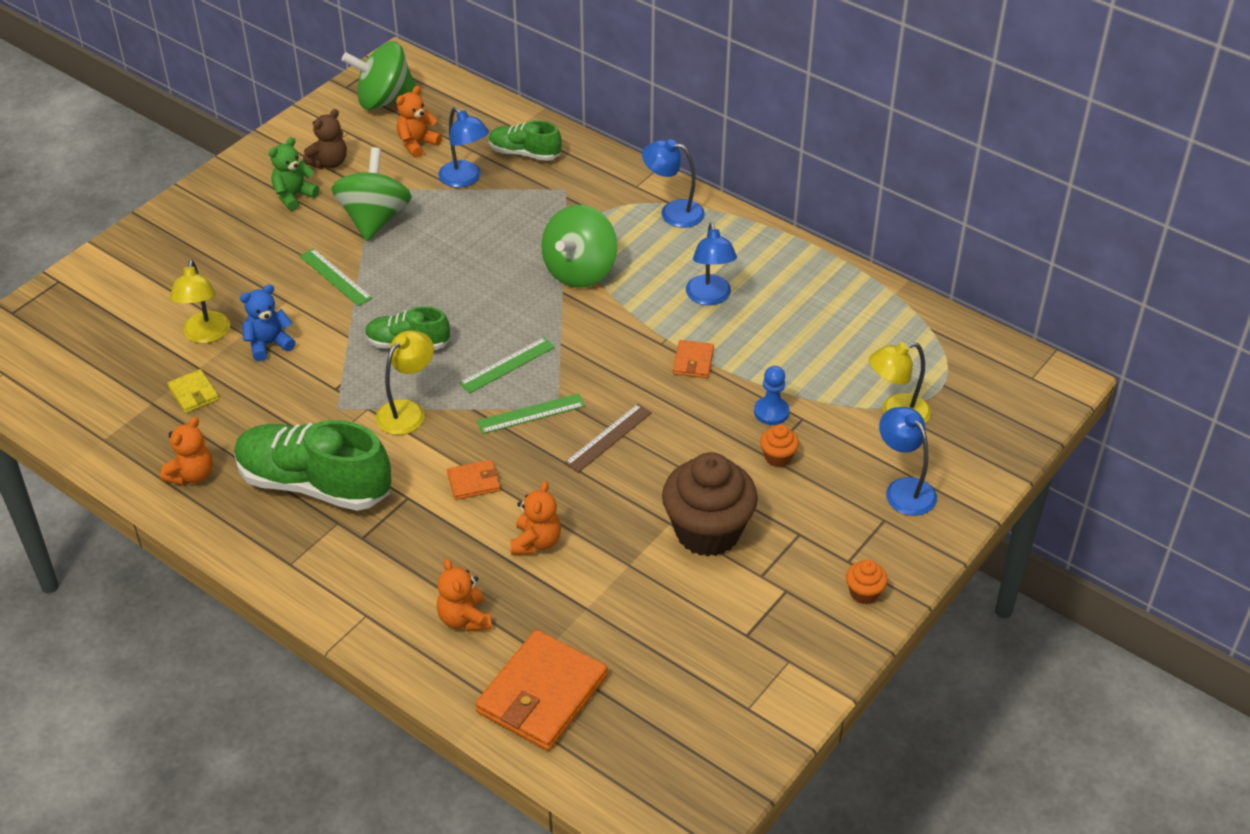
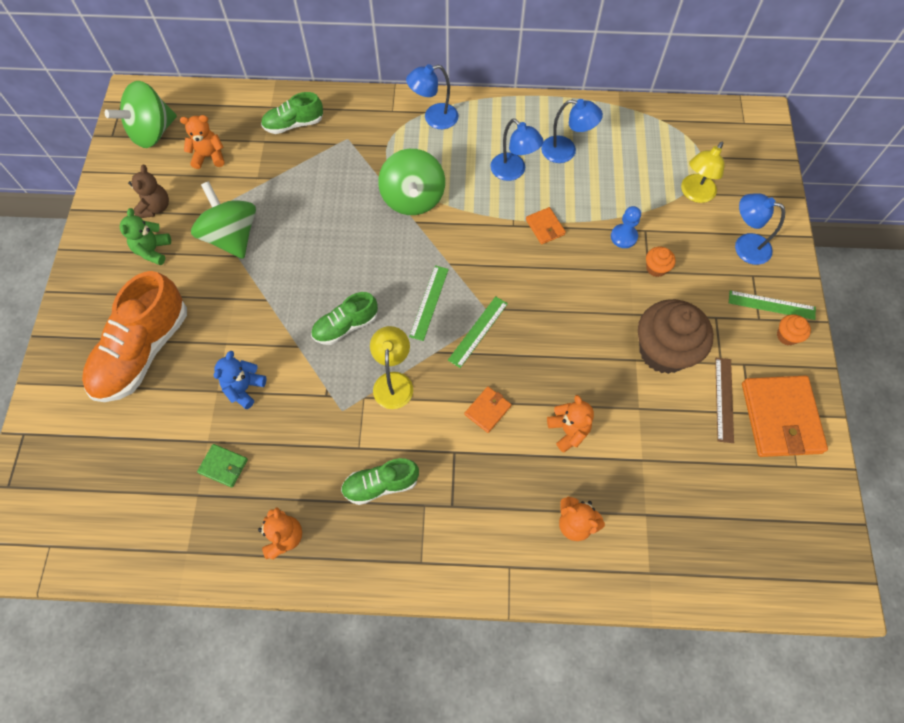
camera: 35 degrees left, 20 degrees up
yellow wallet [168,369,219,413] -> green wallet [197,444,248,488]
yellow lamp [170,260,230,343] -> none
green shoe [234,420,391,511] -> green shoe [341,458,419,505], size x0.55
green ruler [300,248,373,306] -> green ruler moved to [729,290,816,320]
orange teddy bear [396,86,442,158] -> orange teddy bear turned 75 degrees clockwise [180,115,225,169]
blue lamp [438,107,489,187] -> blue lamp moved to [541,99,603,163]
orange wallet [475,630,608,751] -> orange wallet moved to [742,376,828,457]
brown ruler [564,404,652,473] -> brown ruler moved to [715,358,734,443]
none -> orange shoe [82,271,187,402]

